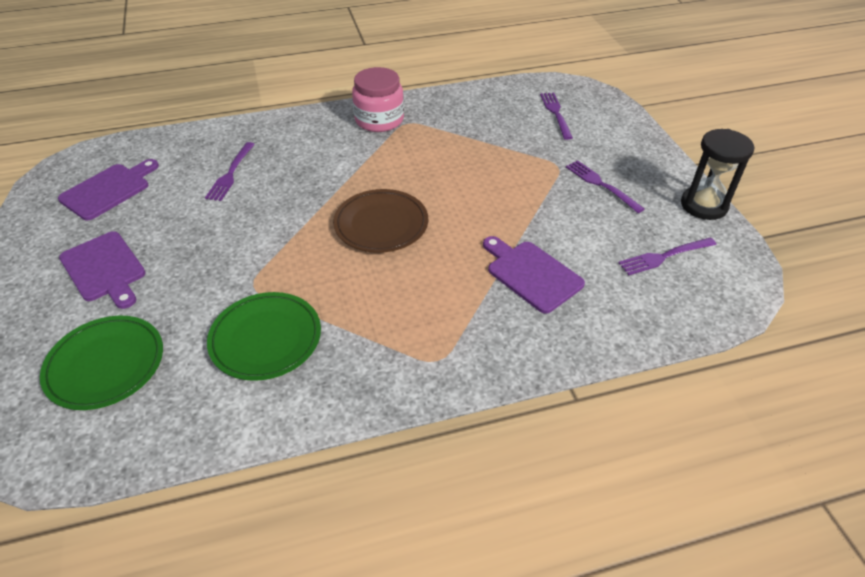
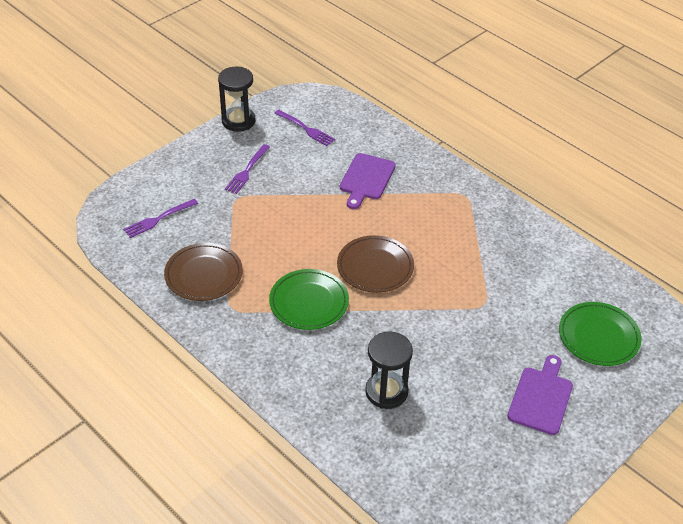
camera: 120 degrees left, 0 degrees up
purple cutting board [58,159,159,220] -> none
purple fork [205,142,255,201] -> black hourglass [365,331,413,409]
green plate [207,292,321,381] -> green plate moved to [269,269,349,330]
pink jar [352,67,404,132] -> none
none -> brown plate [164,243,243,301]

